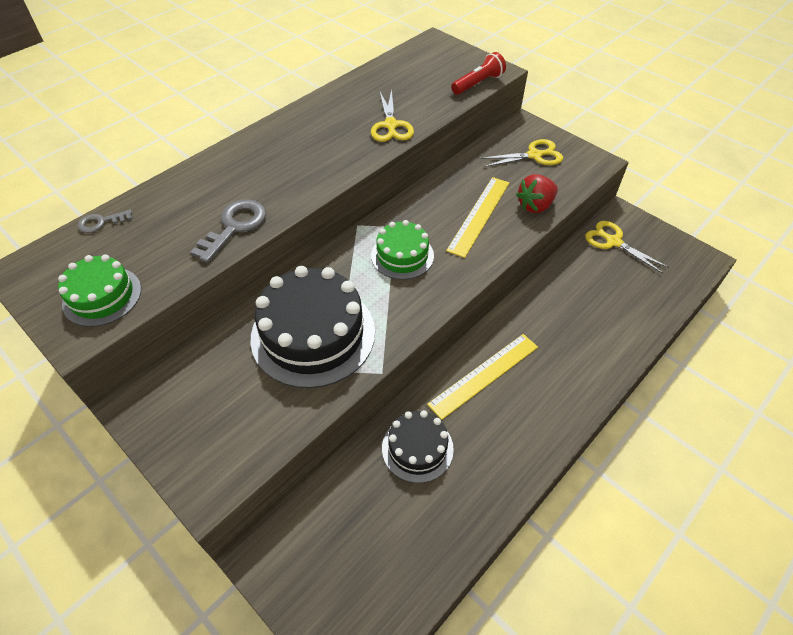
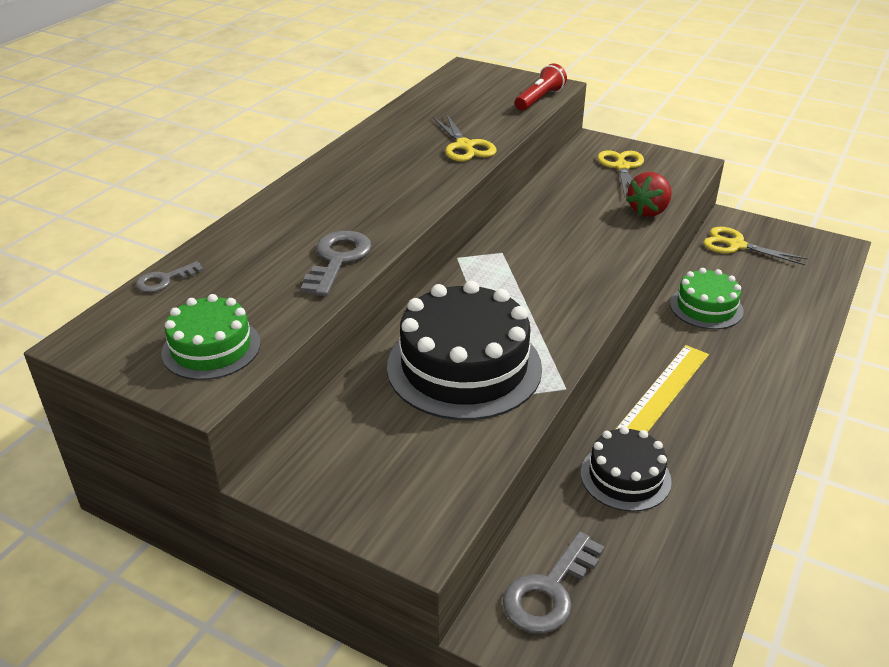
camera: 15 degrees left, 15 degrees down
green cake [371,220,434,280] -> green cake moved to [670,268,743,329]
yellow ruler [446,177,509,258] -> none
yellow scissors [480,139,563,167] -> yellow scissors turned 60 degrees counterclockwise [598,150,644,197]
none -> grey key [503,532,605,633]

